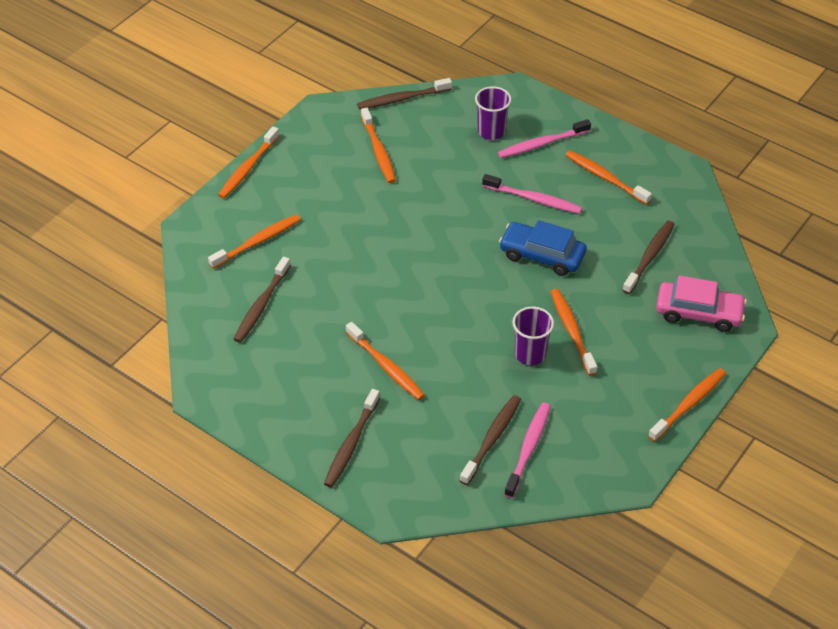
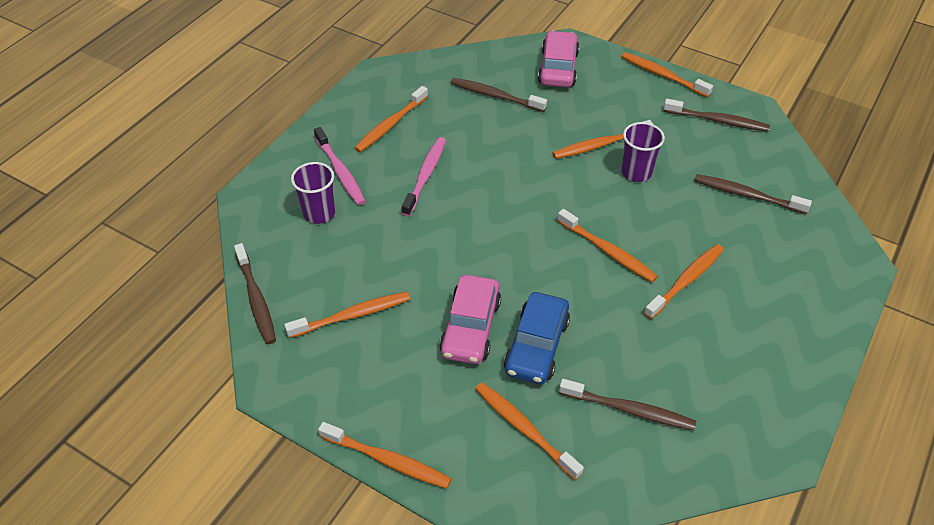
camera: 95 degrees left, 0 degrees up
brown toothbrush [324,389,380,488] -> brown toothbrush moved to [664,99,770,132]
blue car [499,220,587,276] -> blue car moved to [504,292,570,384]
pink toothbrush [504,403,551,498] -> none
none -> pink car [439,275,501,364]
none -> orange toothbrush [557,209,658,282]

